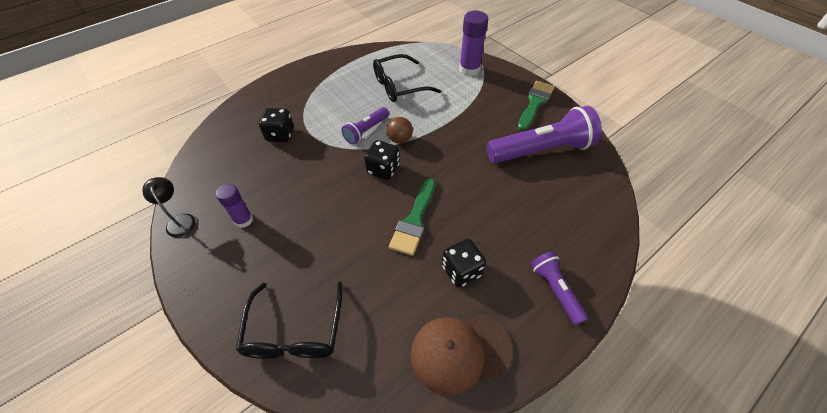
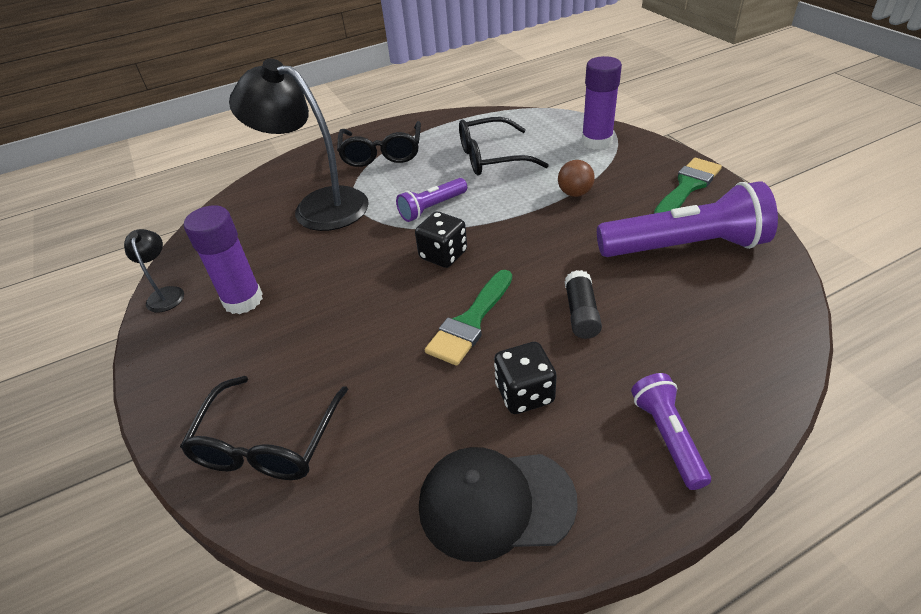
camera: 15 degrees right, 10 degrees down
purple glue stick [216,184,253,228] -> purple glue stick [184,205,263,314], size x1.58
black dice [259,108,294,142] -> black lamp [229,58,369,231]
brown ball [386,117,413,144] -> brown ball moved to [558,160,595,197]
brown cap [411,314,512,395] -> black cap [419,447,578,562]
none -> black glasses [337,121,421,167]
none -> black glue stick [565,270,602,339]

